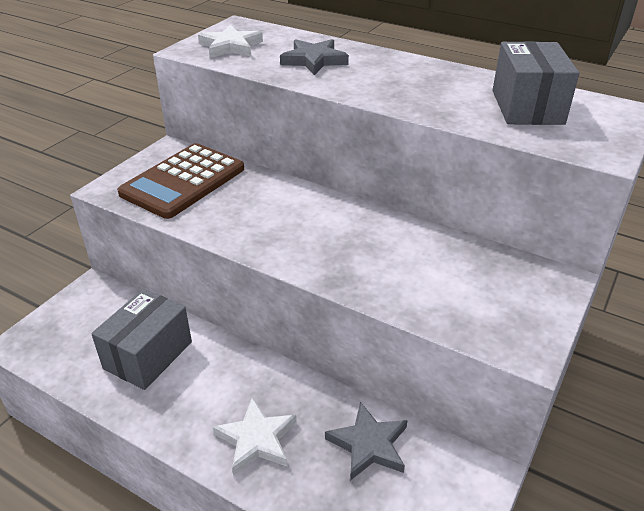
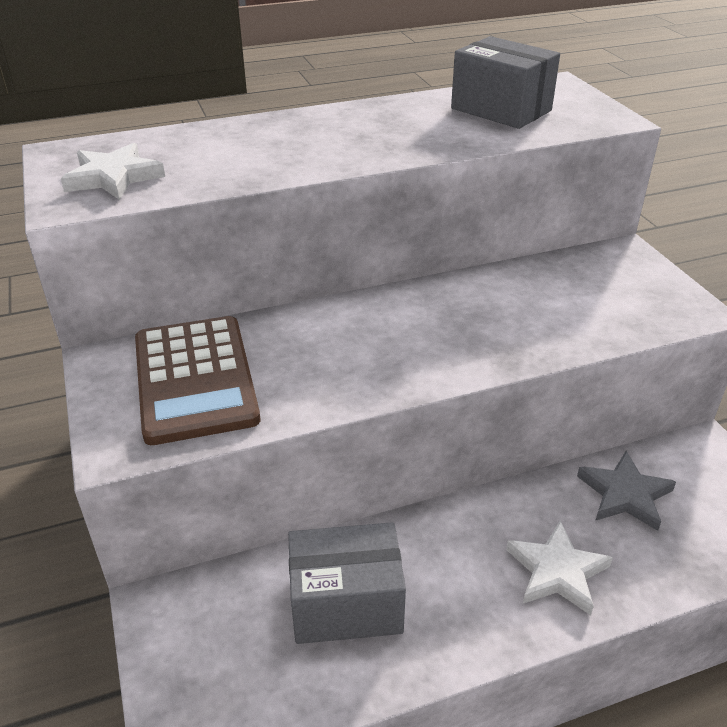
camera: 50 degrees left, 0 degrees up
grey box [91,289,192,390] -> grey box turned 75 degrees counterclockwise [288,522,406,644]
grey star [280,39,349,75] -> none

